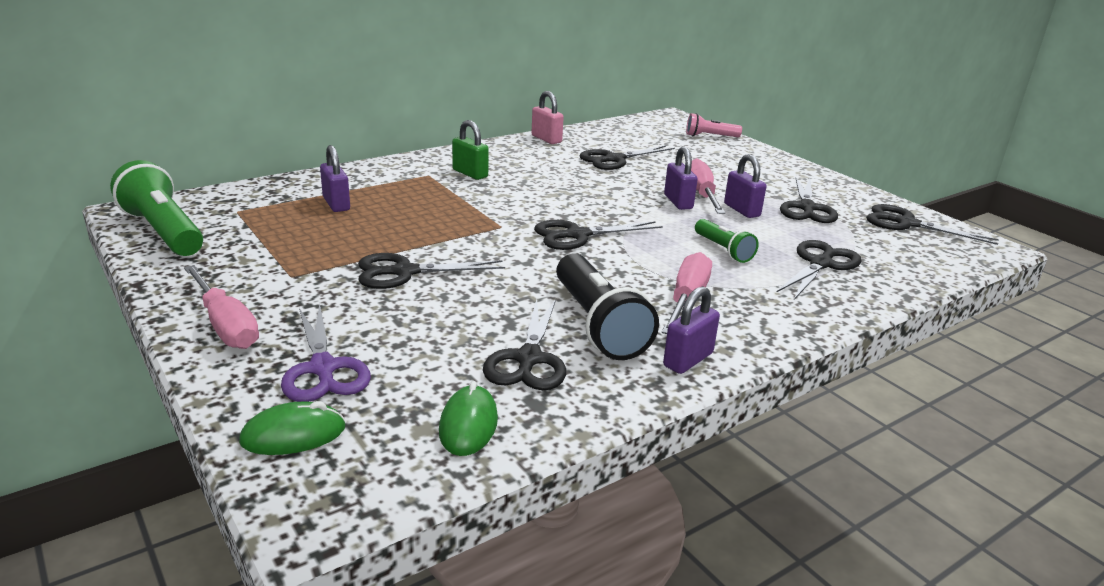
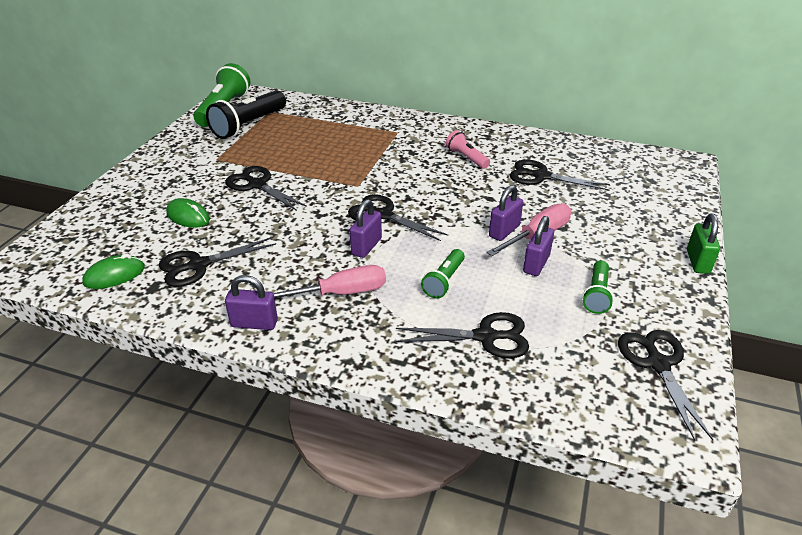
camera: 55 degrees right, 10 degrees up
pink screwdriver [184,265,259,349] -> none
green mouse [239,401,346,455] -> green mouse moved to [166,198,210,228]
purple scissors [281,303,371,402] -> none
purple padlock [320,145,350,212] -> purple padlock moved to [350,199,382,258]
green padlock [452,120,489,180] -> green padlock moved to [687,214,720,274]
pink padlock [532,91,564,144] -> none
black flashlight [556,253,659,360] -> black flashlight moved to [206,91,286,139]
pink flashlight [686,113,742,137] -> pink flashlight moved to [446,130,490,169]
black scissors [780,178,838,223] -> green flashlight [582,260,614,314]

